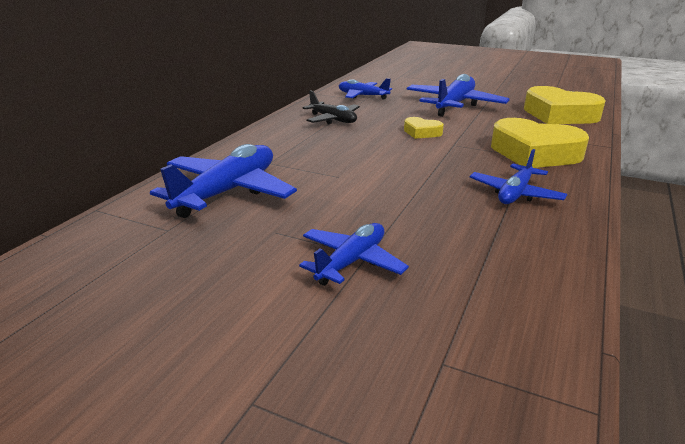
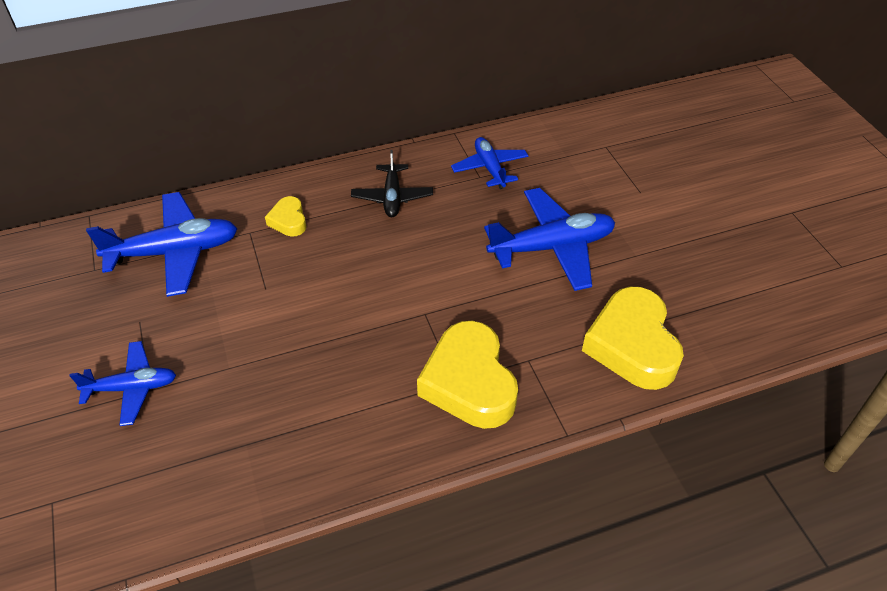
camera: 45 degrees right, 20 degrees up
yellow heart [404,117,444,139] -> yellow heart moved to [265,196,306,237]
blue plane [470,149,567,204] -> none

